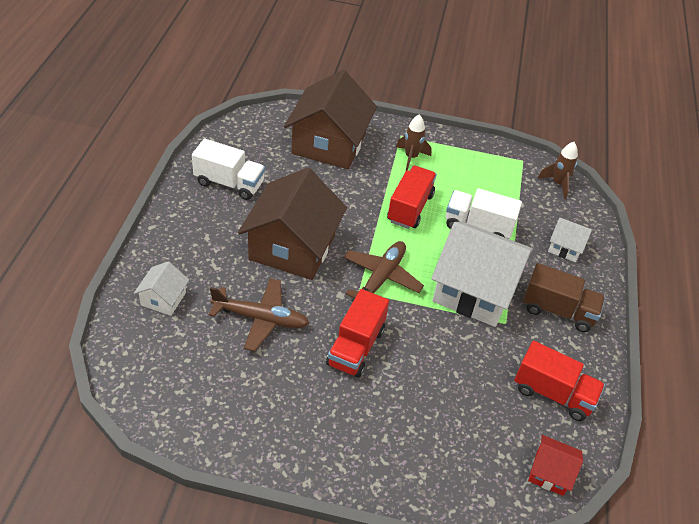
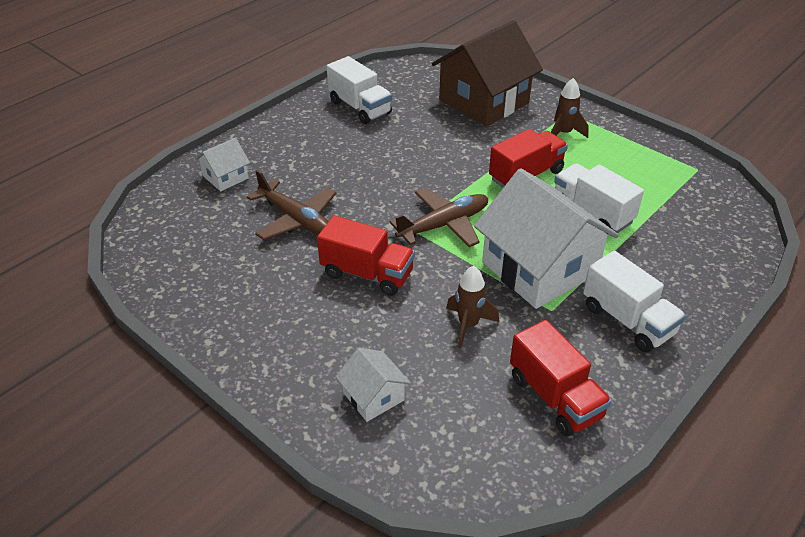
camera: 35 degrees right, 5 degrees down
brown house [238,168,347,280] -> none
red truck [326,289,389,378] -> red truck turned 120 degrees counterclockwise [317,216,415,296]
brown truck [523,263,605,332] -> white truck [583,251,686,352]
red house [528,435,583,496] -> none
brown rocket [537,142,578,199] -> brown rocket moved to [446,266,499,348]
white house [548,218,592,262] -> white house moved to [335,347,411,422]

